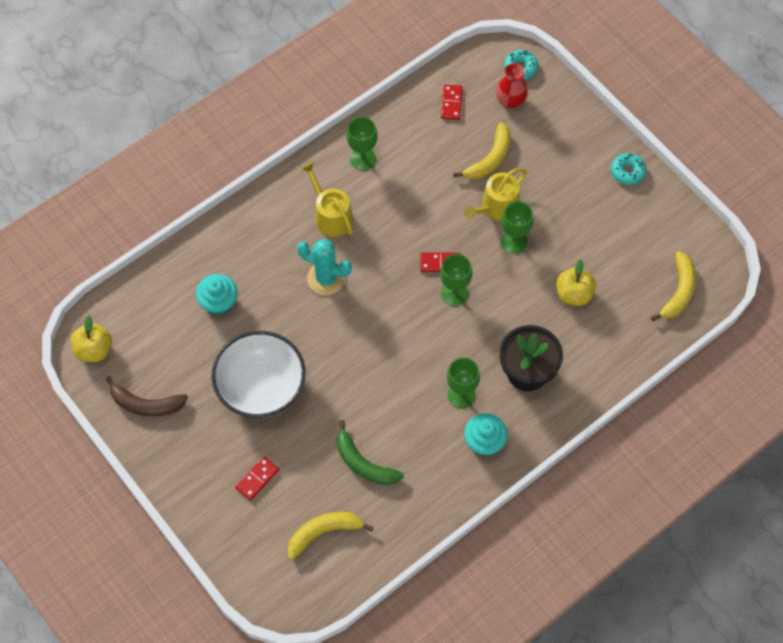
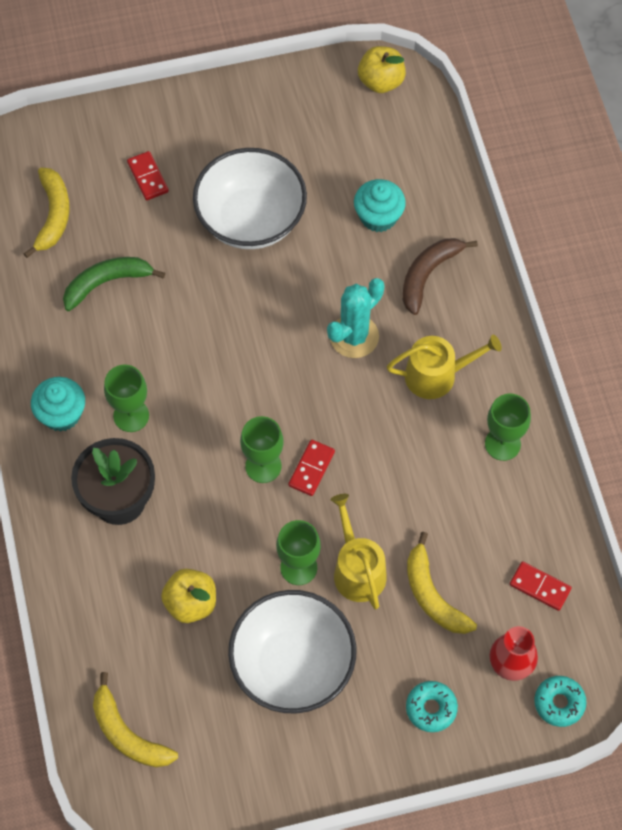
camera: 115 degrees right, 0 degrees up
brown banana [105,376,188,417] -> brown banana moved to [403,238,478,315]
turquoise donut [611,153,646,185] -> turquoise donut moved to [406,681,458,732]
none -> white bowl [228,590,356,714]

